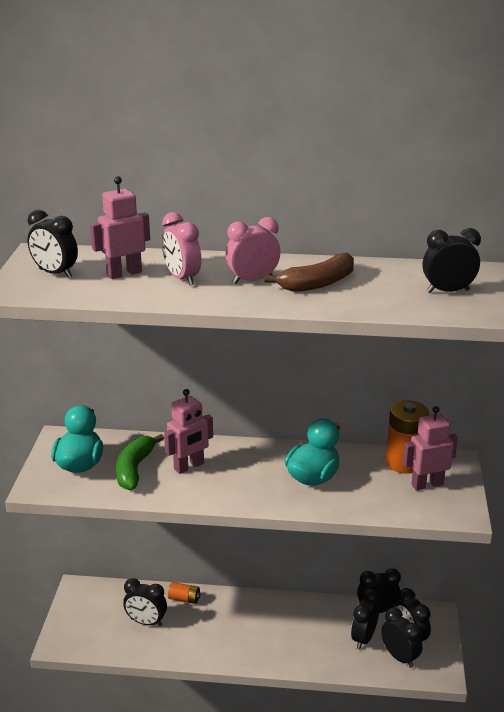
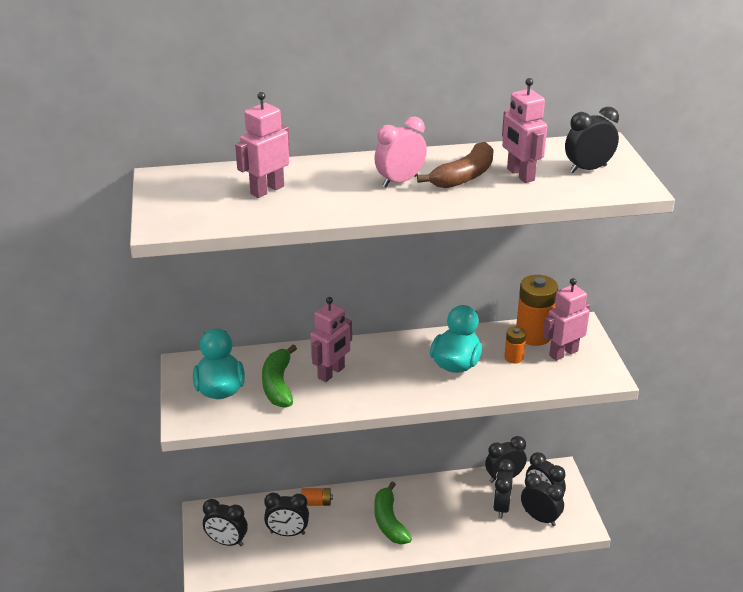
camera: 15 degrees left, 5 degrees up
black clock [27,210,78,278] -> black clock moved to [203,499,248,547]
pink clock [162,212,201,285] -> none
none -> green banana [374,482,412,544]
none -> pink robot [502,78,547,183]
none -> orange battery [504,326,526,364]

